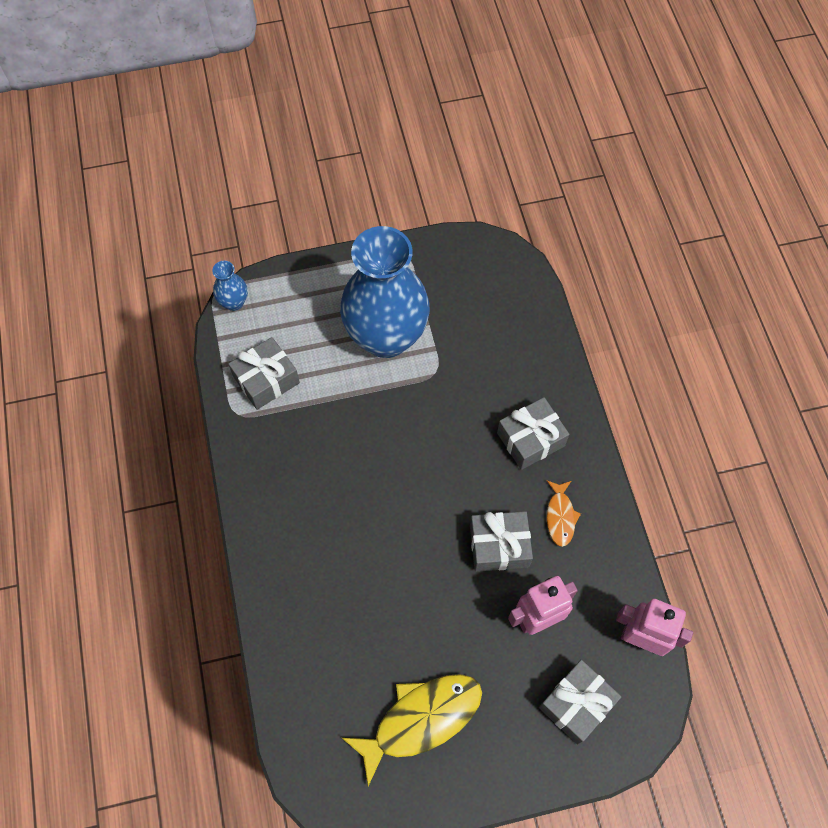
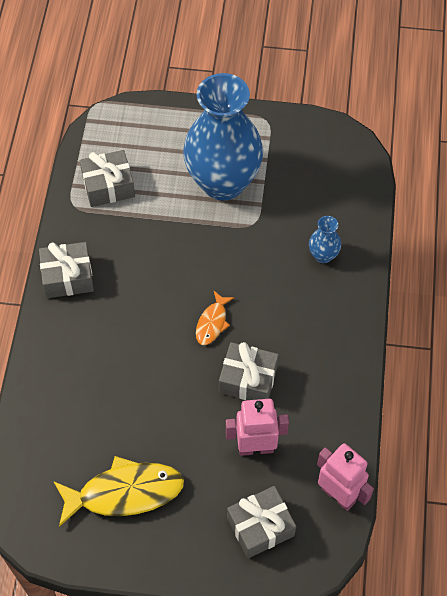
camera: 20 degrees right, 5 degrees down
blue vase [212,261,248,311] -> blue vase moved to [309,216,341,263]
grey gift [497,397,569,470] -> grey gift moved to [39,242,94,298]
orange fish [547,481,581,547] -> orange fish moved to [196,291,234,345]

